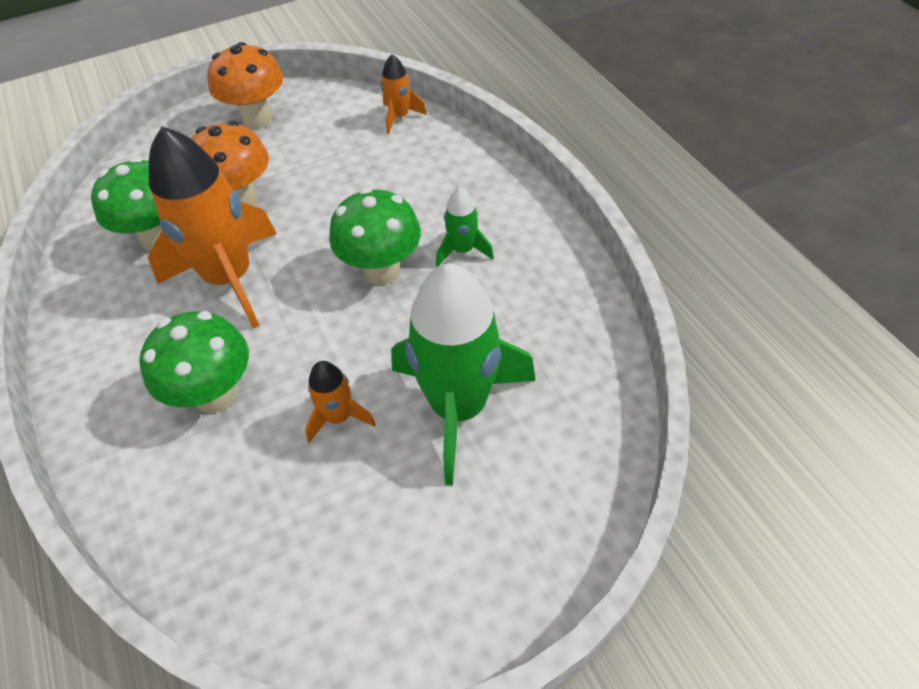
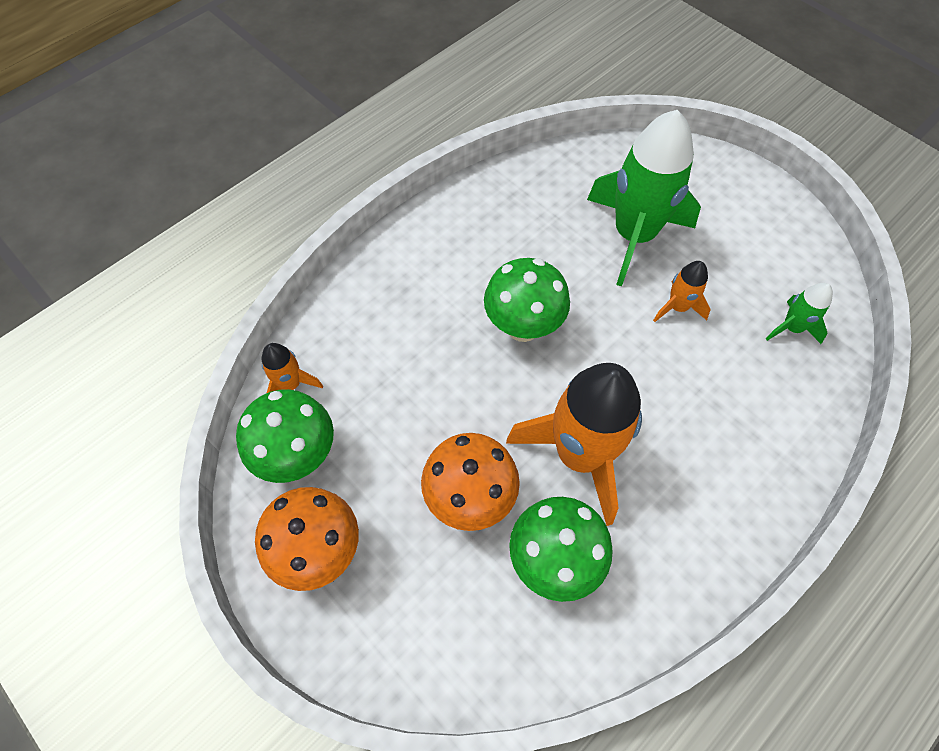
camera: 110 degrees left, 10 degrees up
green mushroom [139,311,249,413] -> green mushroom moved to [236,389,334,483]
green rocket [436,188,494,267] -> green rocket moved to [766,283,833,344]

